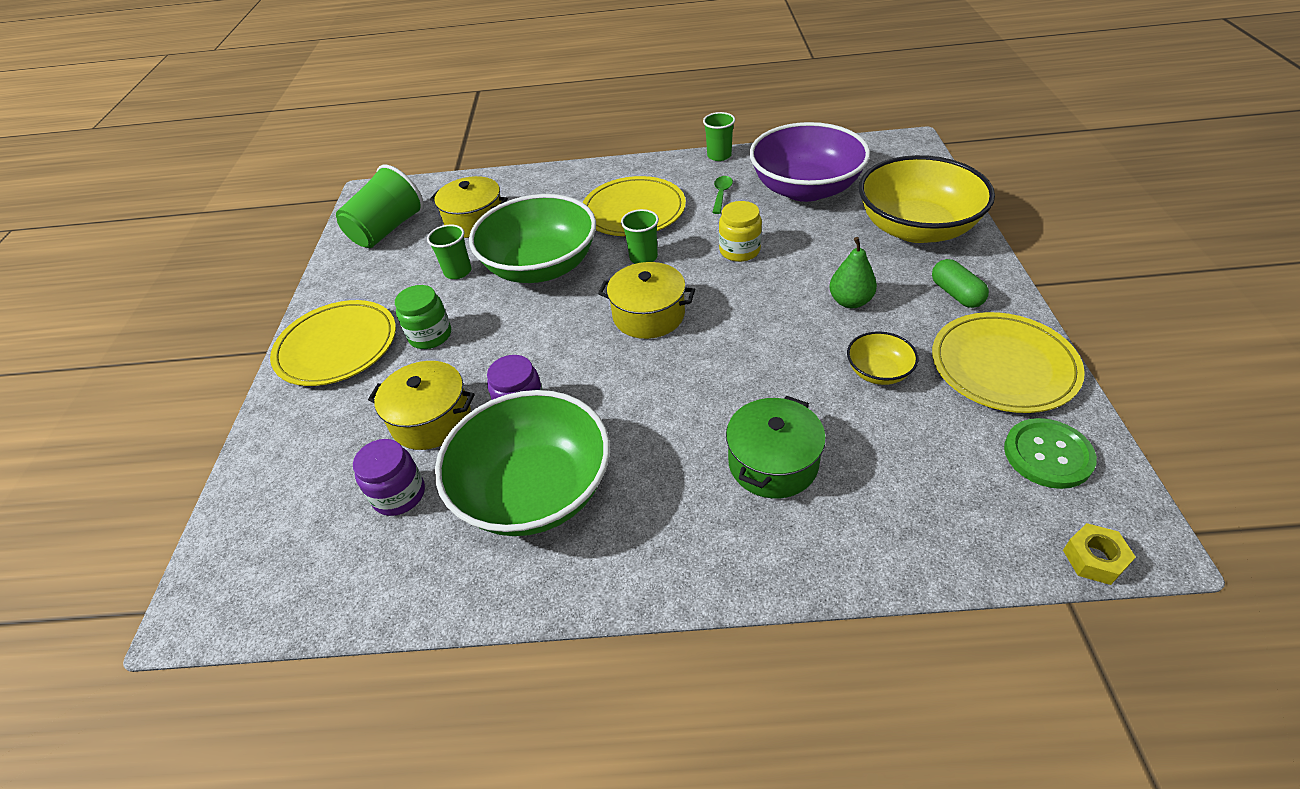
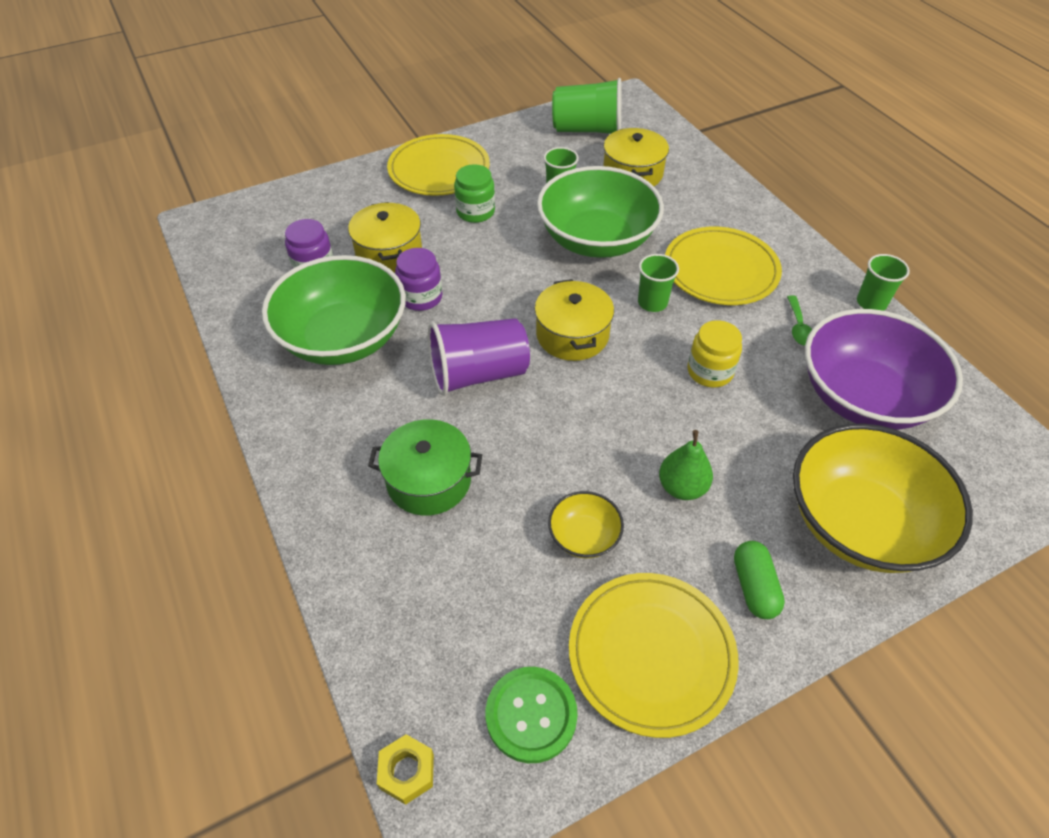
camera: 60 degrees right, 5 degrees up
green spoon [712,176,733,214] -> green spoon turned 105 degrees clockwise [787,295,812,346]
green capsule [932,259,989,308] -> green capsule turned 45 degrees counterclockwise [734,541,785,619]
none -> purple cup [428,318,530,396]

